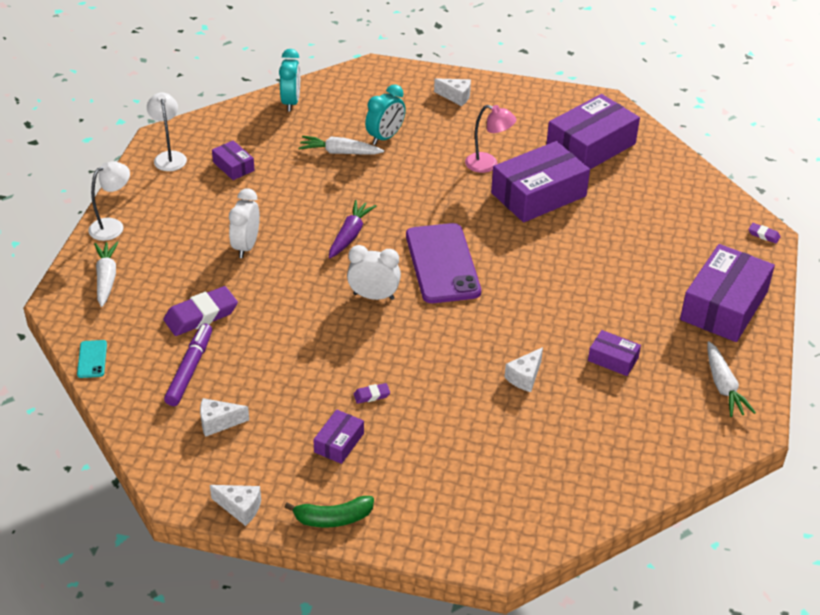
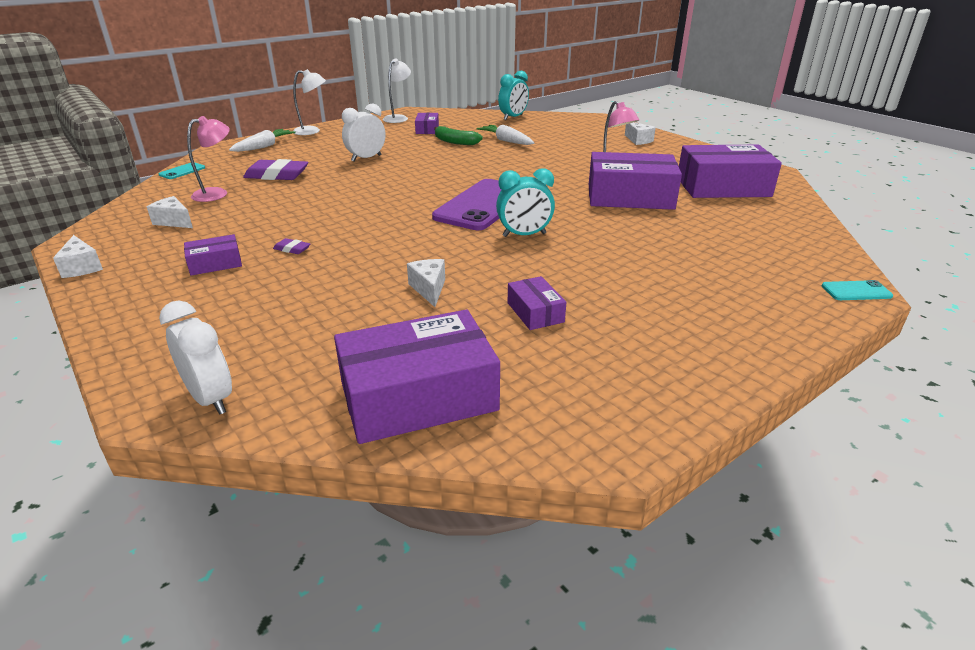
camera: 40 degrees right, 10 degrees down
purple marker [164,324,212,406] -> pink lamp [187,116,230,202]
green banana [284,496,374,527] -> green banana moved to [434,126,483,145]
purple carrot [329,200,376,258] -> none
white clock [347,245,401,300] -> white clock moved to [159,301,232,415]
turquoise clock [365,84,406,145] -> turquoise clock moved to [496,168,555,237]
white cheese [504,347,543,392] -> white cheese turned 90 degrees clockwise [407,259,445,307]
purple box [680,244,775,342] -> purple box moved to [334,310,500,444]
white carrot [707,341,756,417] -> none
purple eraser [748,223,781,244] -> turquoise phone [822,280,893,300]

